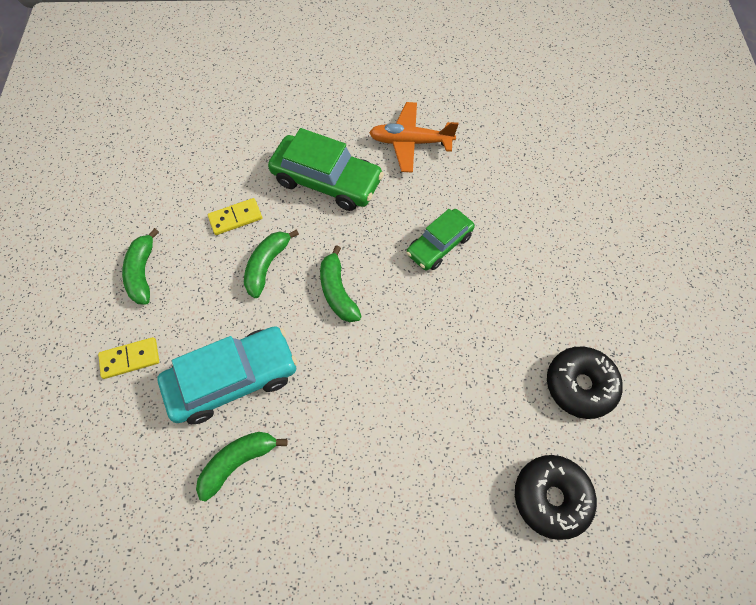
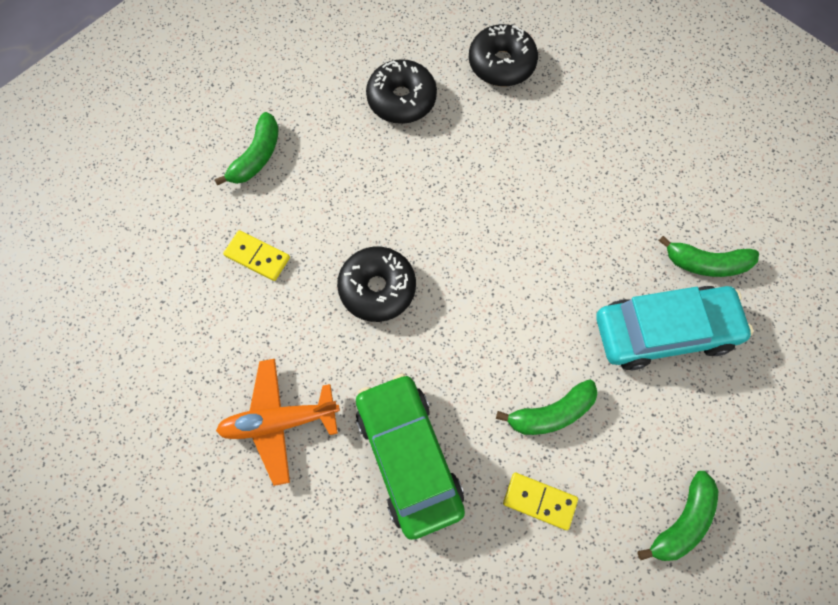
camera: 135 degrees left, 5 degrees up
yellow domino [98,337,159,379] -> yellow domino moved to [223,230,290,281]
turquoise car [158,326,298,424] -> turquoise car turned 150 degrees clockwise [596,286,753,370]
green banana [320,245,362,322] -> green banana moved to [214,112,279,185]
orange plane [369,102,459,173] -> orange plane turned 120 degrees clockwise [216,359,340,486]
green car [407,209,475,270] -> black donut [337,246,416,322]

